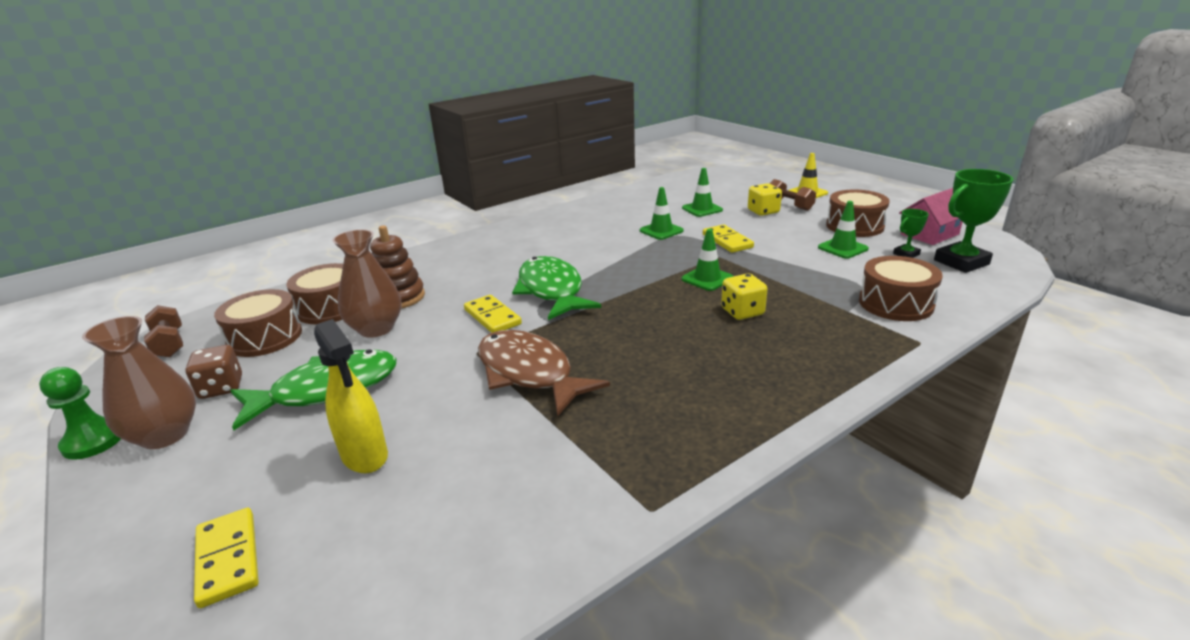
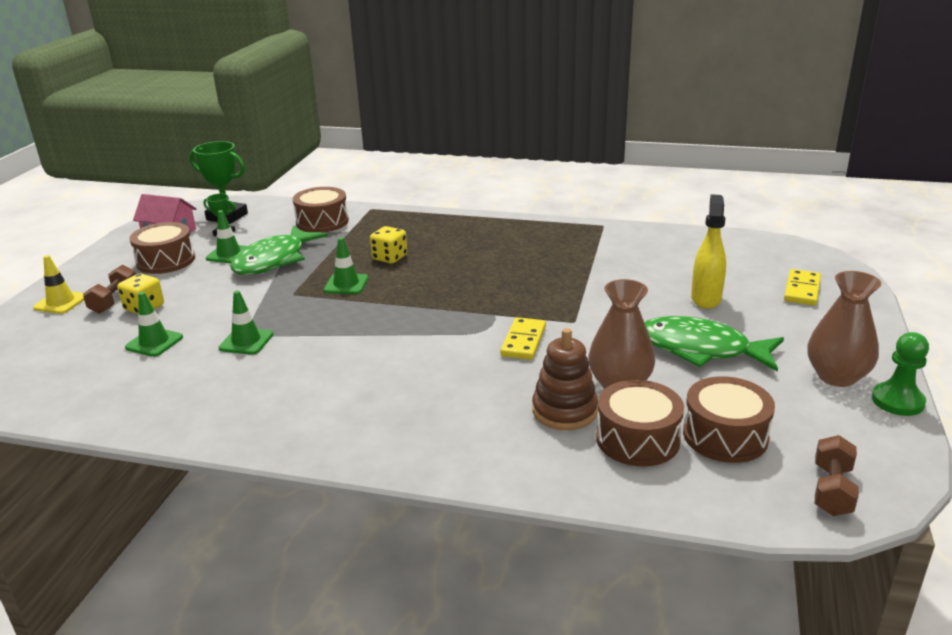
camera: 130 degrees left, 0 degrees up
brown dice [185,345,242,399] -> none
brown fish [478,330,610,417] -> none
green fish [512,256,601,320] -> green fish moved to [230,226,328,275]
yellow domino [703,225,754,253] -> none

